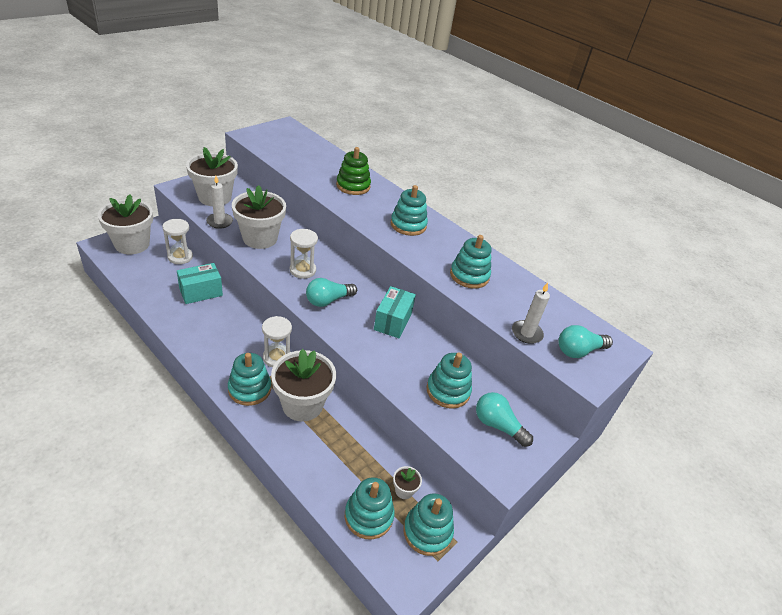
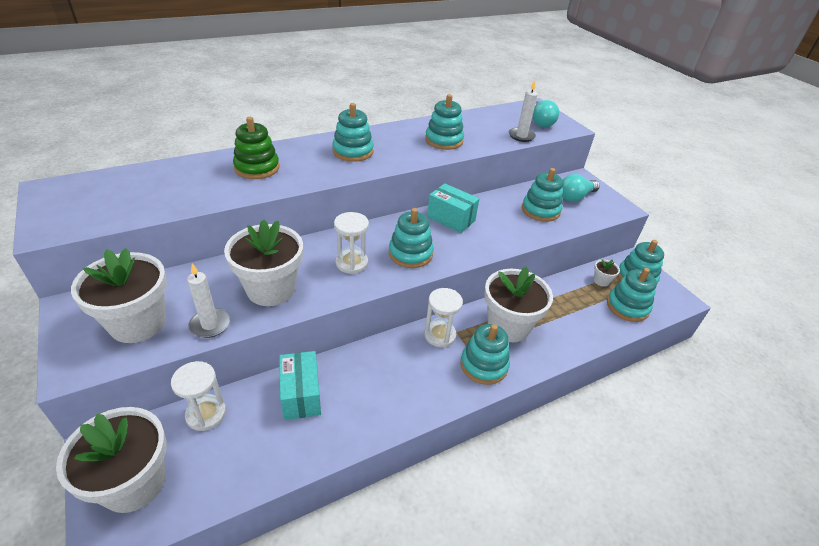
camera: 70 degrees left, 0 degrees up
turquoise light bulb [306,278,357,307] -> turquoise stacking toy [389,208,434,268]

